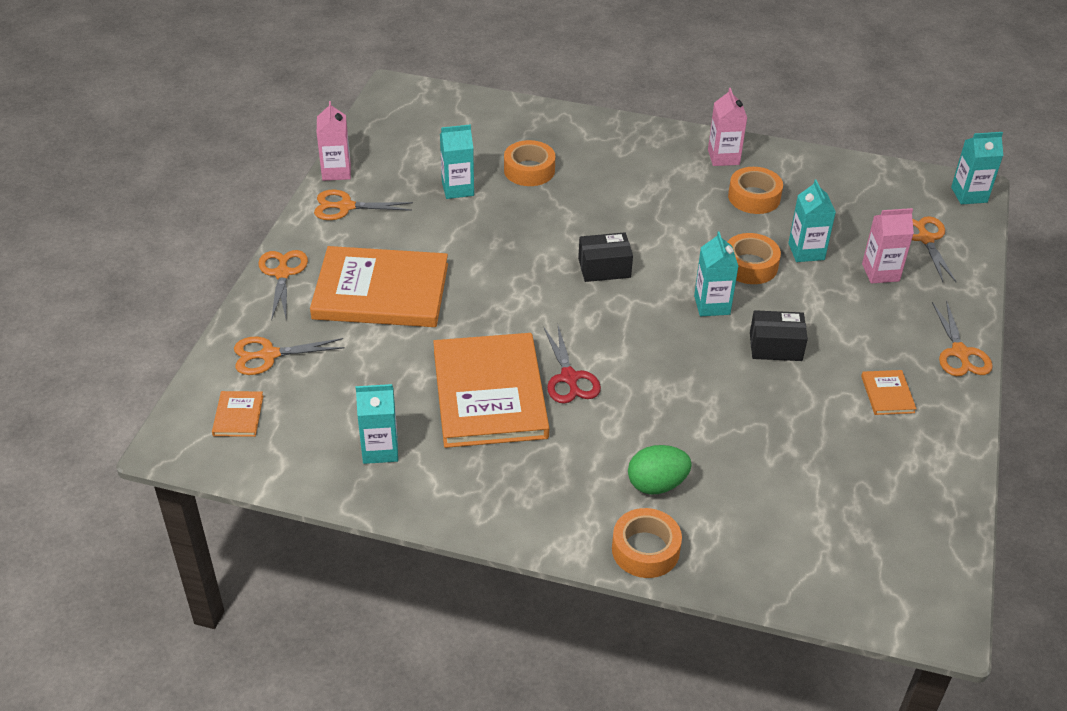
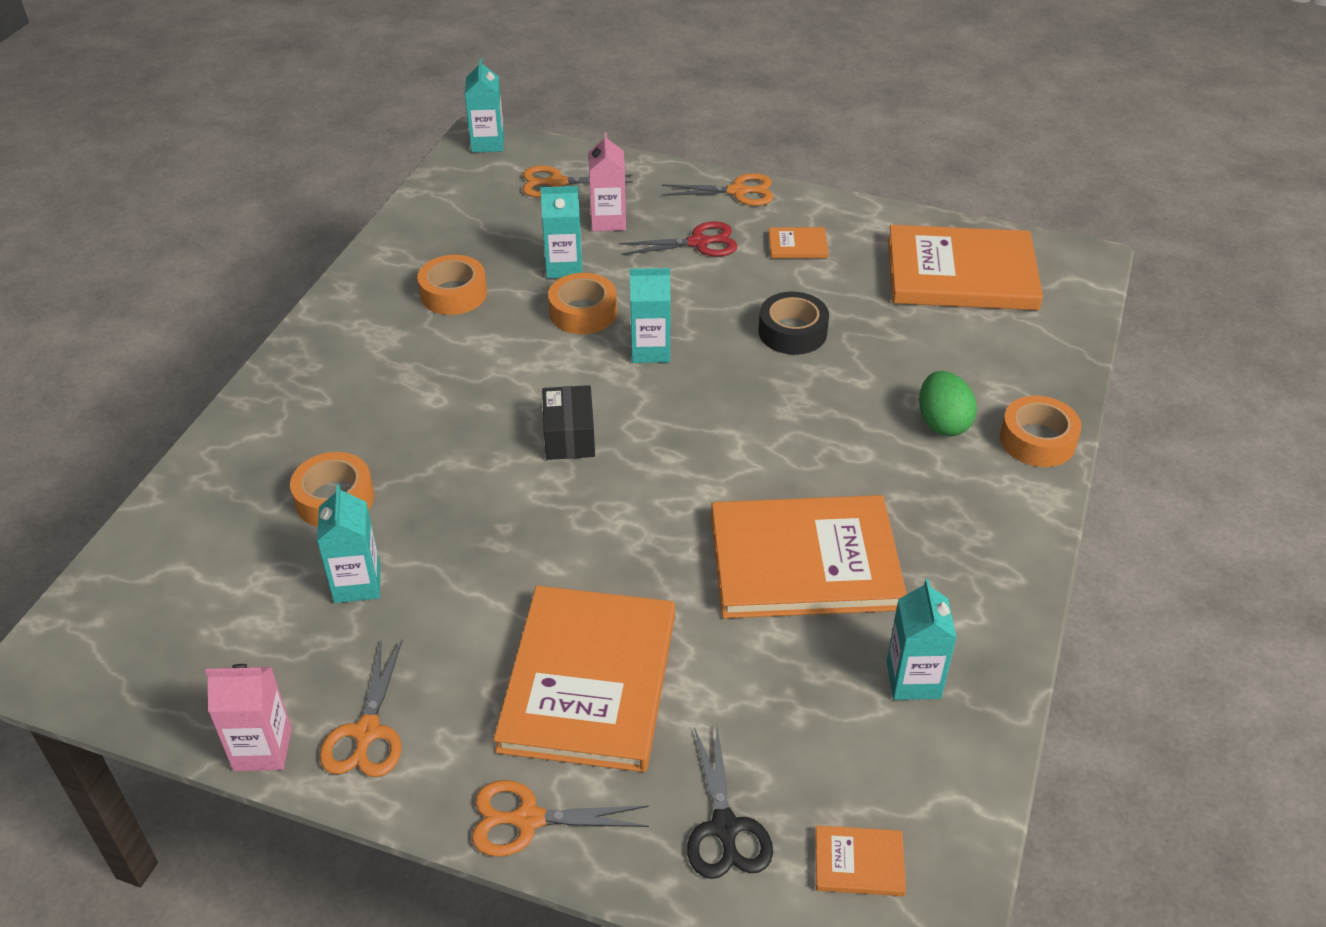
camera: 85 degrees left, 0 degrees up
orange scissors [234,337,345,375] -> black scissors [687,727,773,879]
red scissors [543,326,601,404] -> red scissors moved to [619,221,737,257]
pink carton [708,88,747,166] -> none
black box [750,310,808,361] -> none
none -> black tape [759,292,829,355]
none -> orange book [888,225,1043,310]

